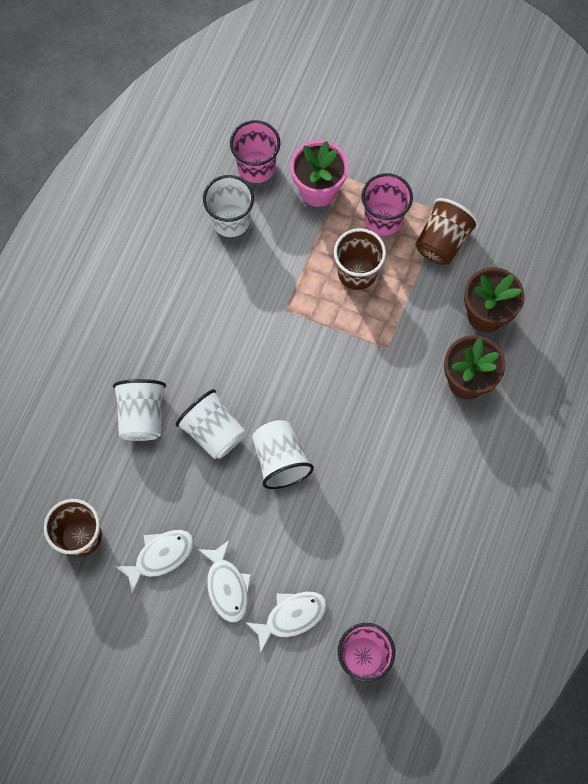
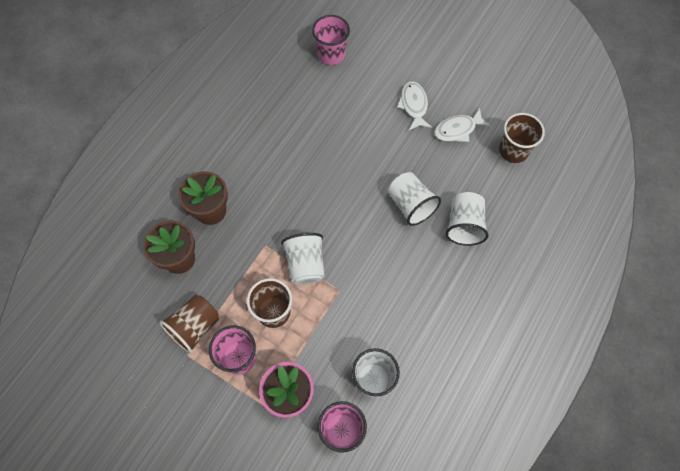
camera: 170 degrees left, 5 degrees down
white fish [245,591,327,653] -> none
white cup [252,420,314,489] -> white cup moved to [281,233,325,285]

